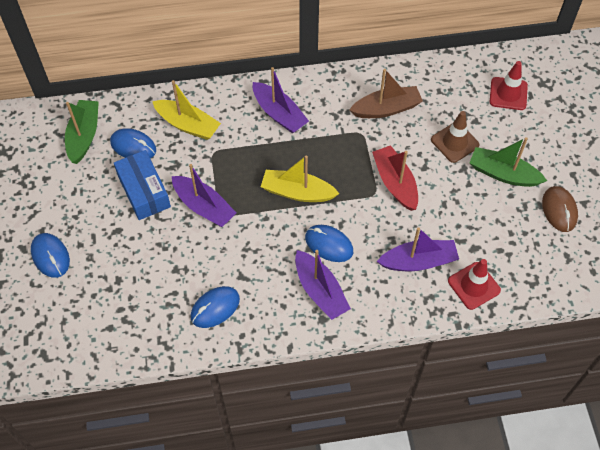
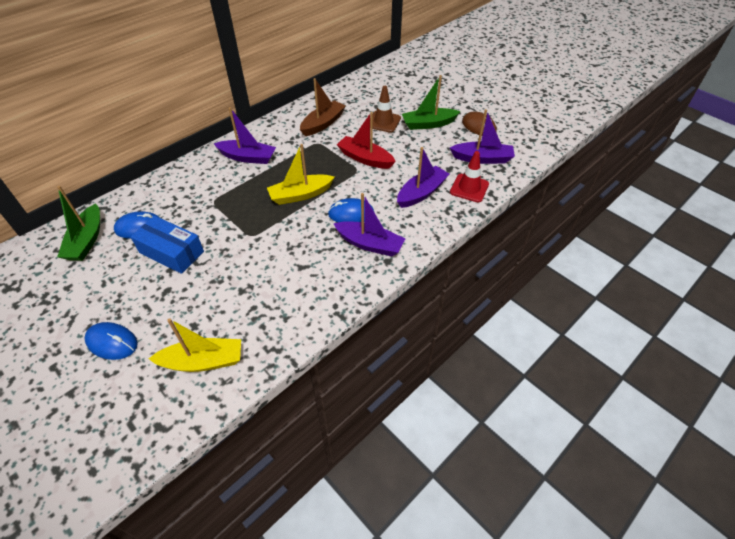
camera: 35 degrees left, 10 degrees down
green boat [65,100,99,164] -> green boat turned 150 degrees counterclockwise [57,186,100,261]
yellow boat [152,80,221,140] -> yellow boat moved to [149,318,241,372]
purple boat [172,164,236,227] -> purple boat moved to [450,109,515,164]
blue mouse [191,286,240,328] -> none
red traffic cone [490,61,528,110] -> none

